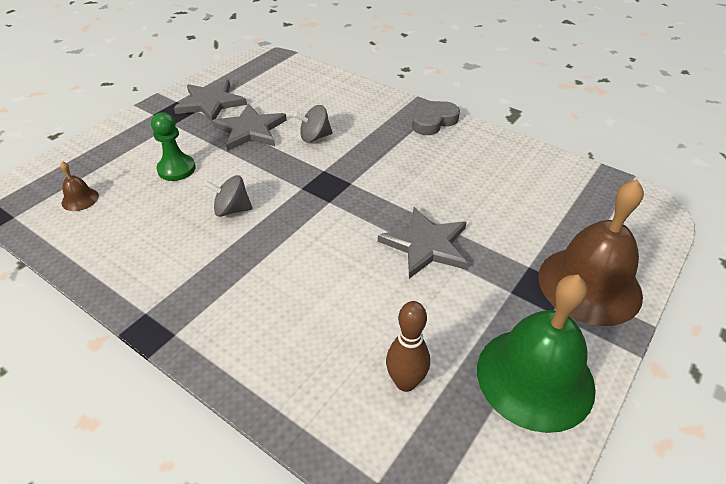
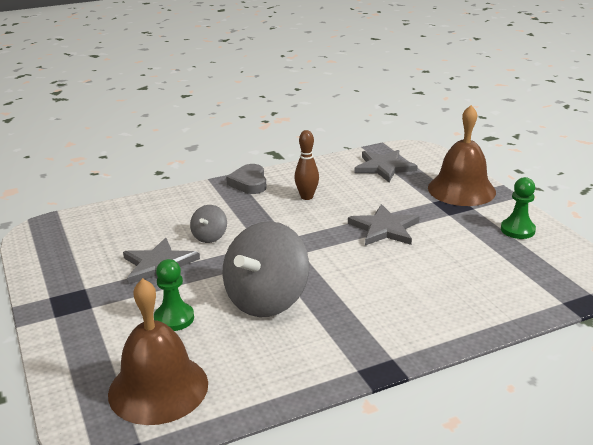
camera: 60 degrees left, 15 degrees down
brown bell [60,161,99,211] -> brown bell [108,278,208,425], size x2.46
grey star [174,80,247,122] -> grey star moved to [354,150,418,182]
grey spinning top [204,175,253,217] -> grey spinning top [223,221,309,317], size x2.14
brown bowling pin [386,301,430,392] -> brown bowling pin moved to [294,130,319,200]
green bell [477,275,596,433] -> green pawn [501,177,536,239]

